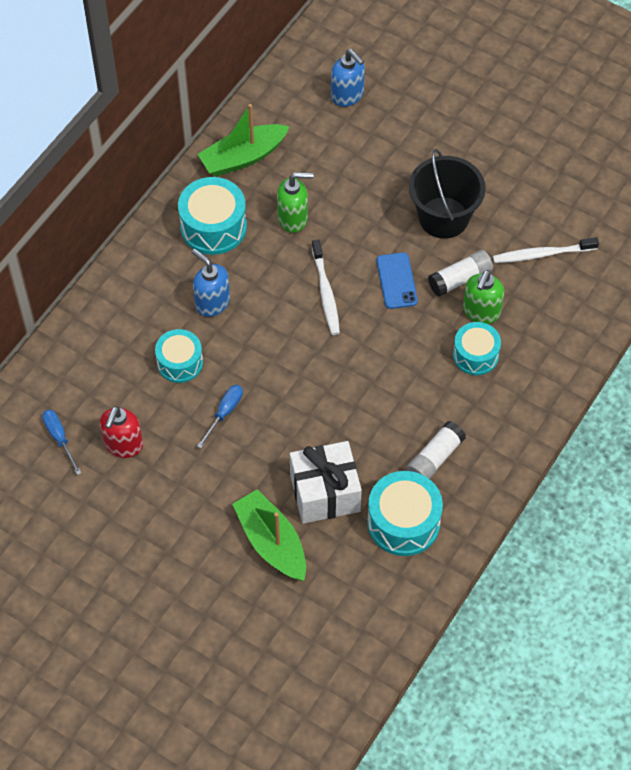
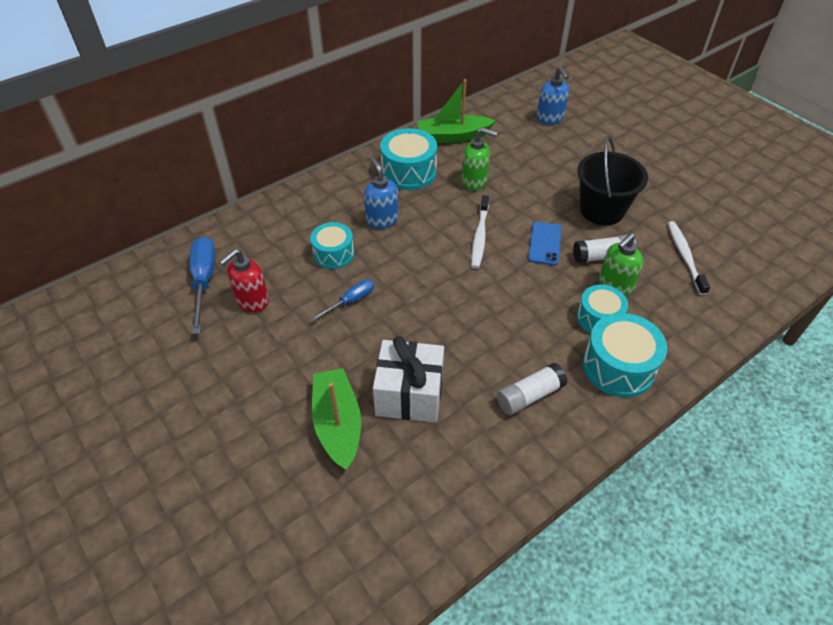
camera: 20 degrees right, 10 degrees down
blue screwdriver [42,410,81,475] -> blue screwdriver [189,236,215,334], size x1.71
turquoise drum [367,471,443,556] -> turquoise drum moved to [583,313,667,397]
white toothbrush [493,237,599,263] -> white toothbrush turned 75 degrees clockwise [668,221,710,295]

